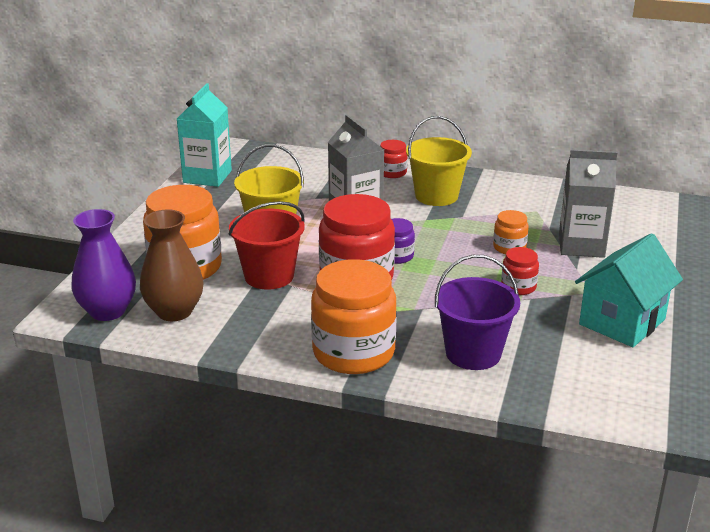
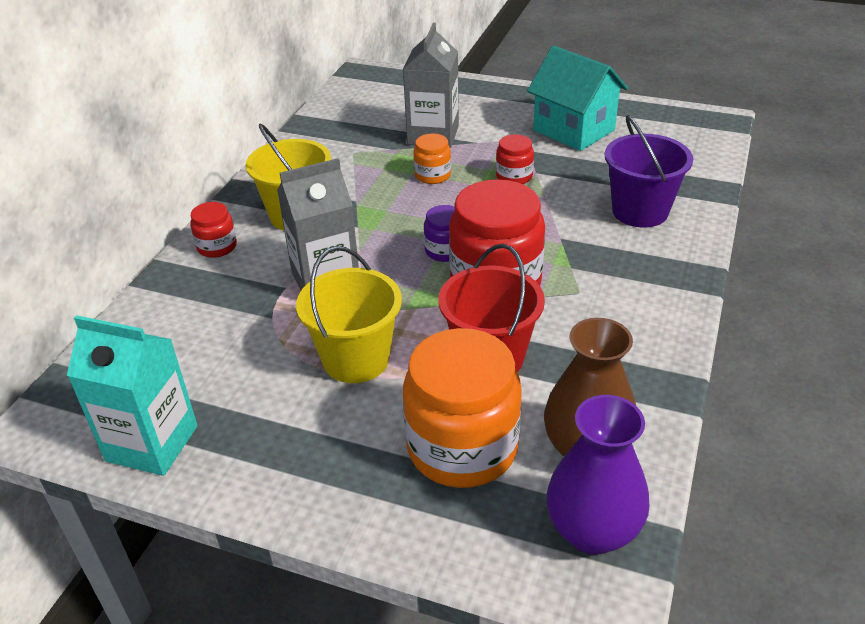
camera: 85 degrees left, 10 degrees up
orange jar [311,259,397,374] -> none

